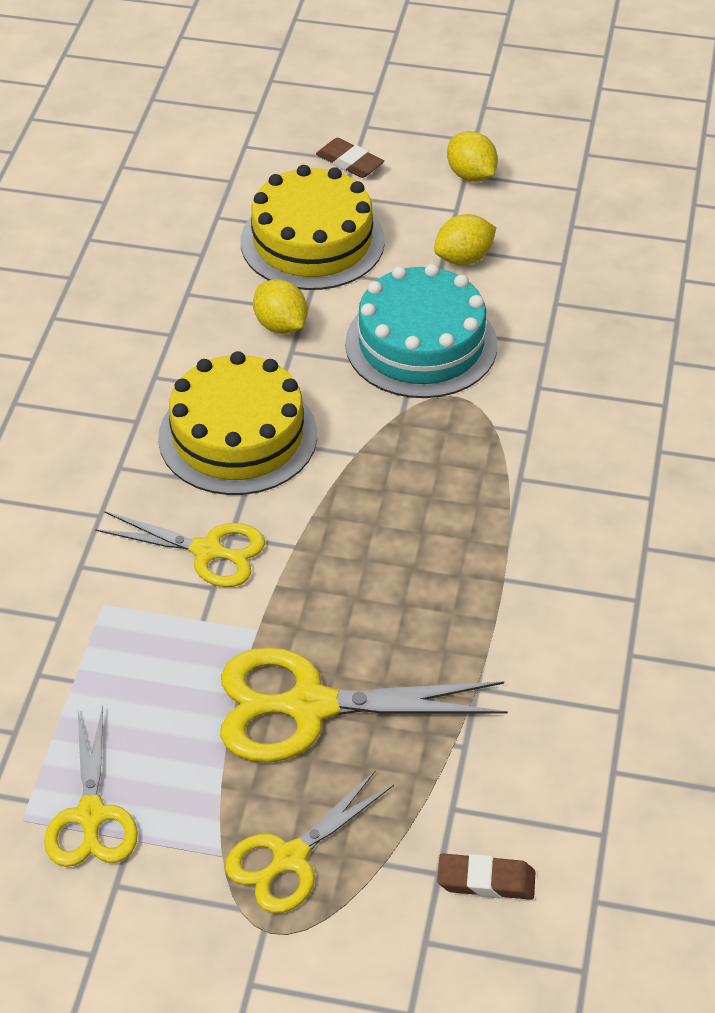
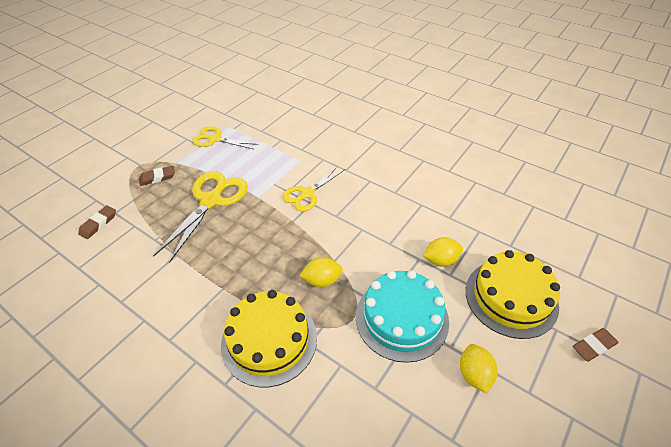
camera: 115 degrees right, 0 degrees up
yellow cake [158,351,317,495] -> yellow cake moved to [221,290,317,387]
yellow scissors [225,771,394,913] -> brown eraser [139,166,175,186]
yellow lemon [447,131,498,182] -> yellow lemon moved to [300,257,343,287]

